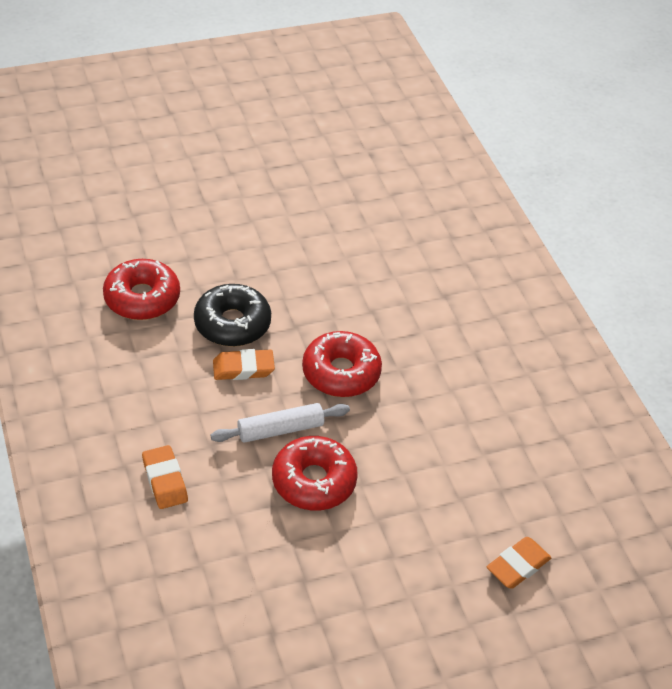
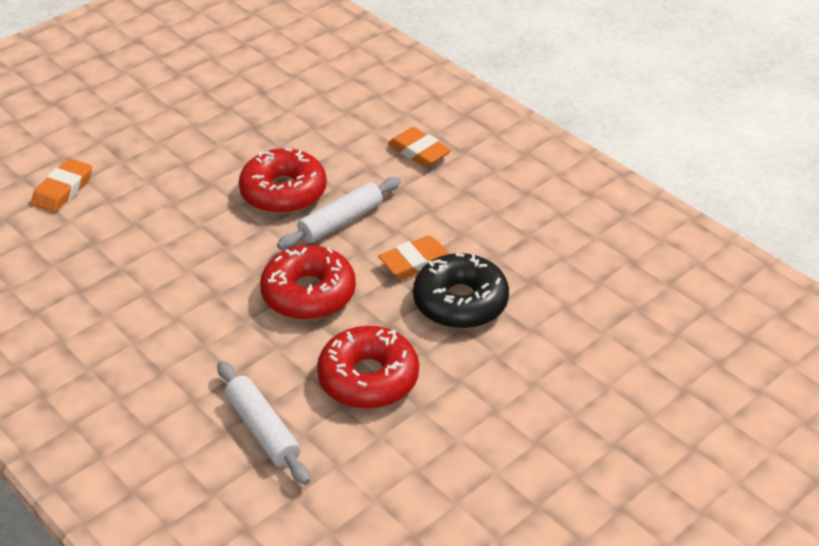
camera: 160 degrees right, 5 degrees down
red donut [103,259,180,320] -> red donut moved to [317,326,419,409]
none -> white rolling pin [217,361,310,485]

